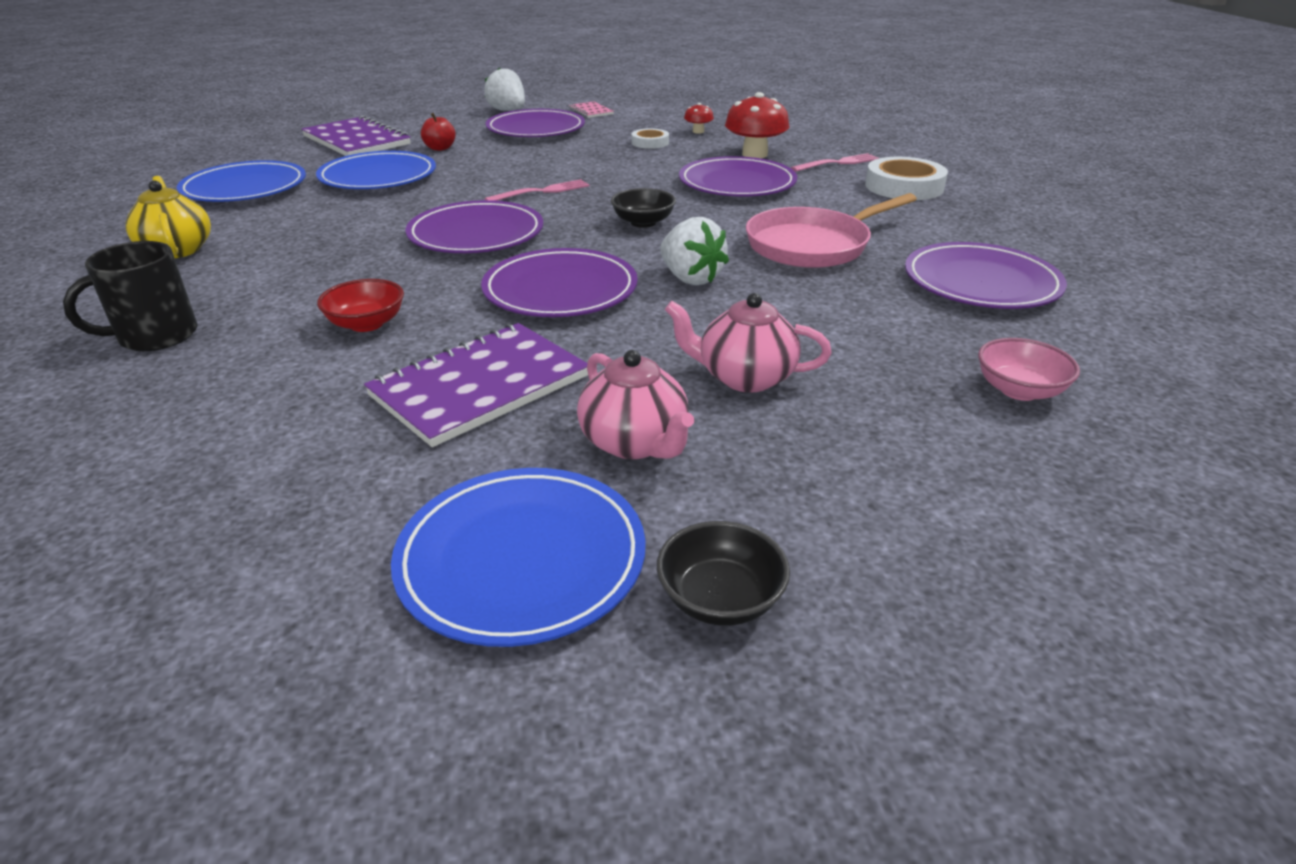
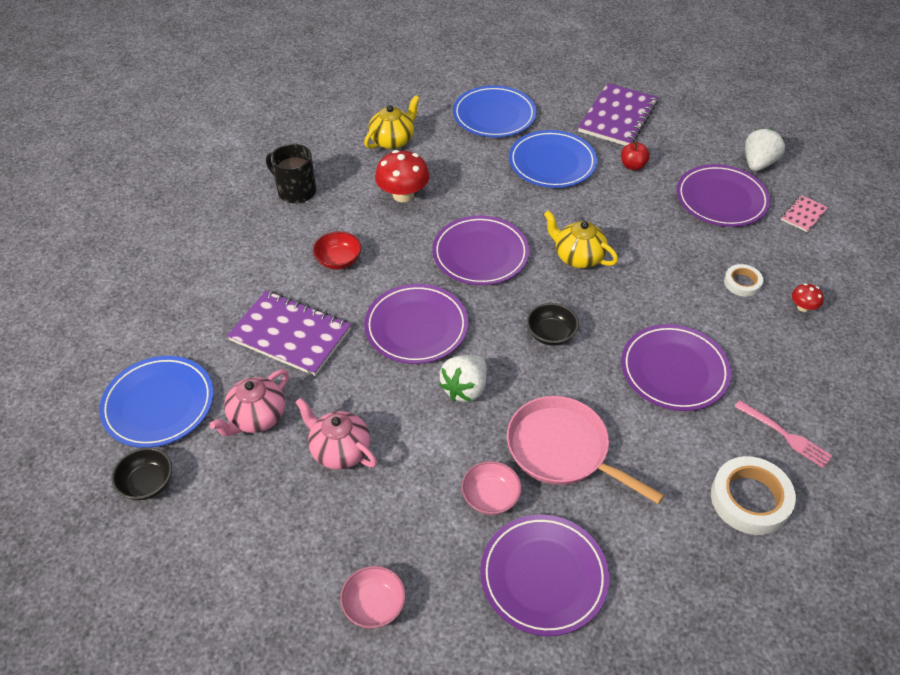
camera: 70 degrees right, 15 degrees up
pink fork [484,179,589,201] -> yellow teapot [544,210,618,268]
pink teapot [665,293,832,393] -> pink teapot turned 45 degrees counterclockwise [295,398,377,470]
red mushroom [725,92,789,158] -> red mushroom moved to [375,150,430,202]
none -> pink bowl [461,461,522,515]

